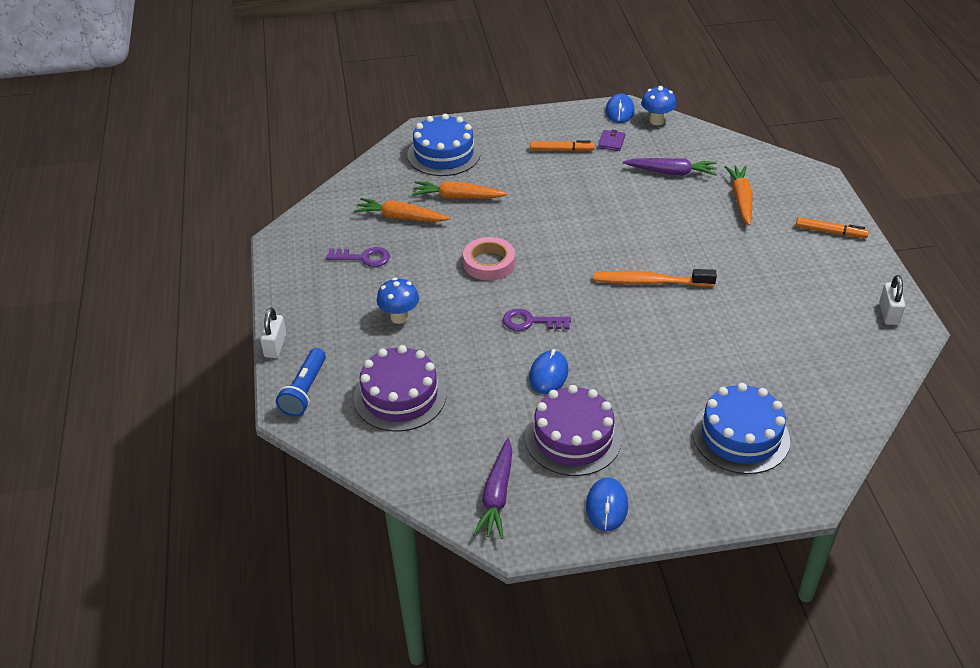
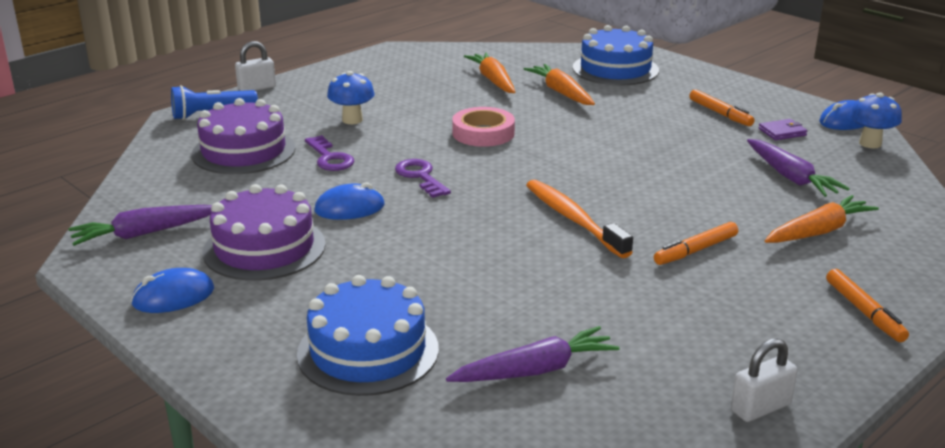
camera: 55 degrees right, 15 degrees down
purple key [326,247,390,267] -> purple key moved to [305,135,354,171]
none -> purple carrot [446,326,619,382]
none -> orange marker [654,222,738,265]

